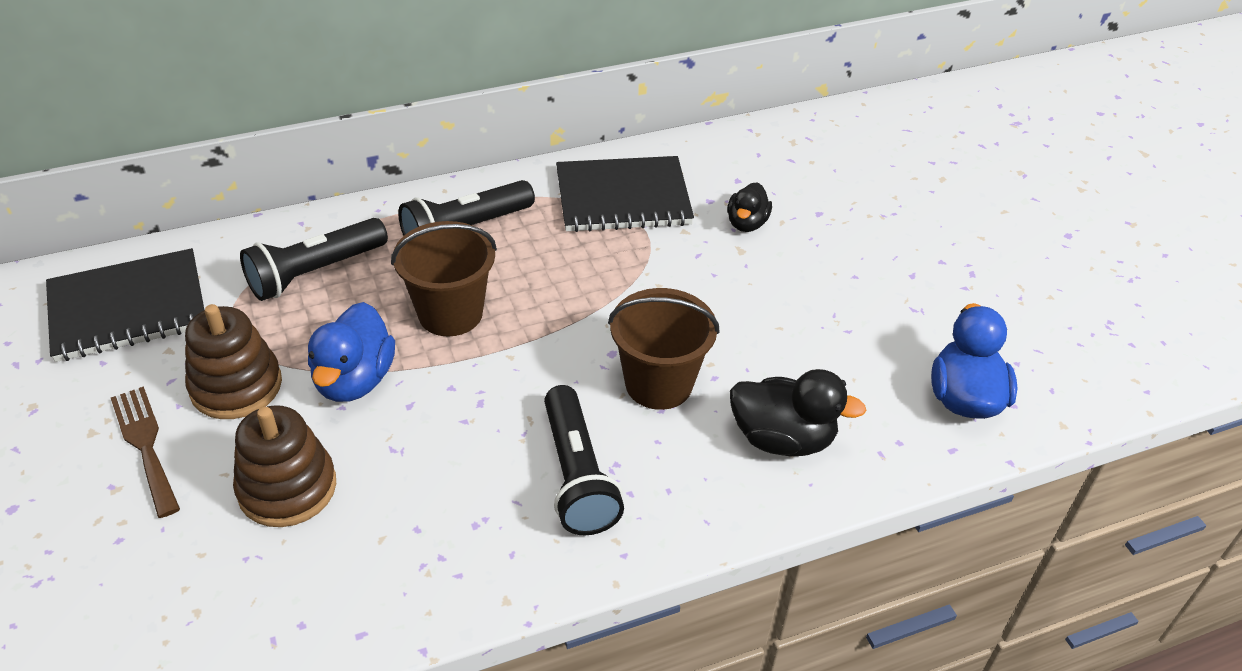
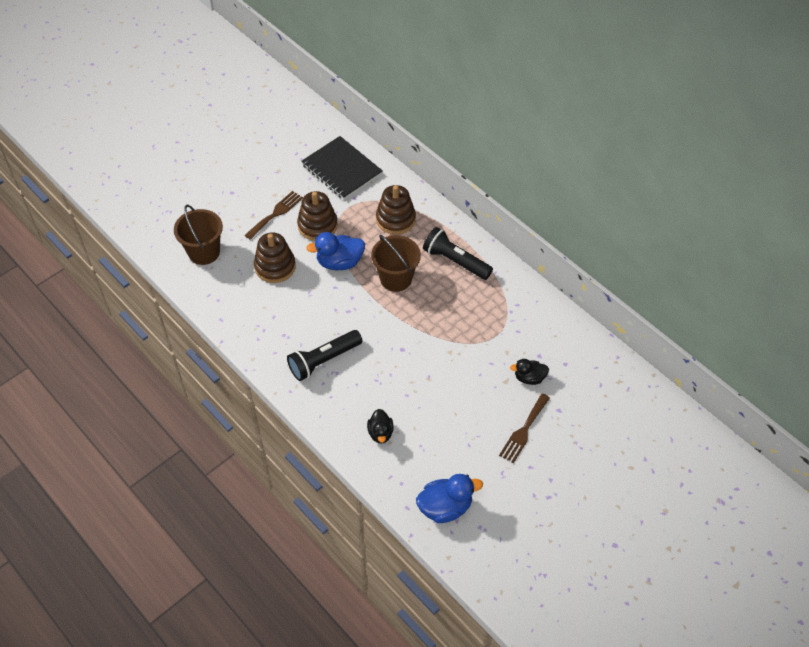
camera: 70 degrees right, 10 degrees up
black flashlight [240,218,388,301] -> brown stacking toy [376,185,416,235]
black notebook [556,156,694,232] -> none
brown bucket [608,288,719,410] -> brown bucket moved to [174,205,223,265]
black duck [730,369,867,456] -> black duck [367,409,394,444], size x0.63
none -> brown fork [499,393,550,463]

